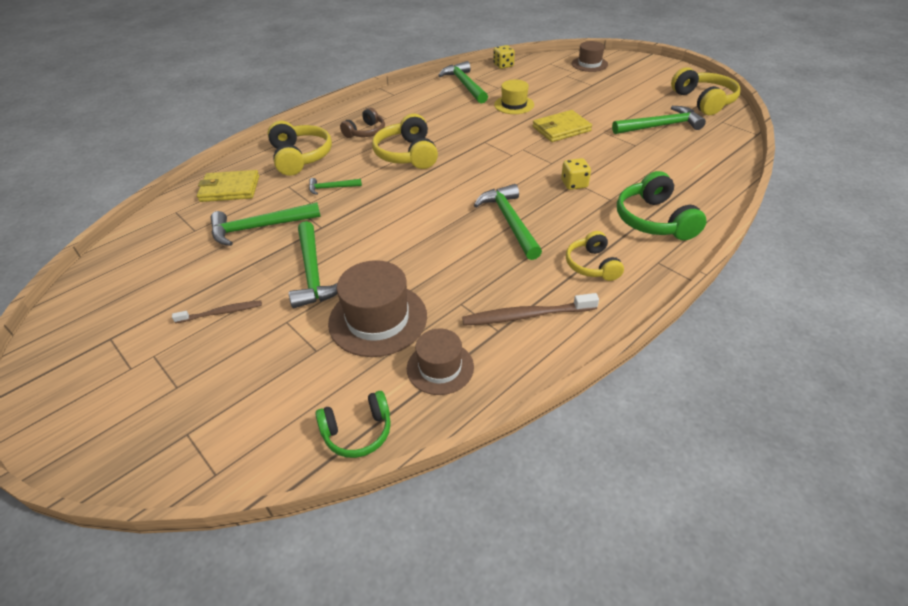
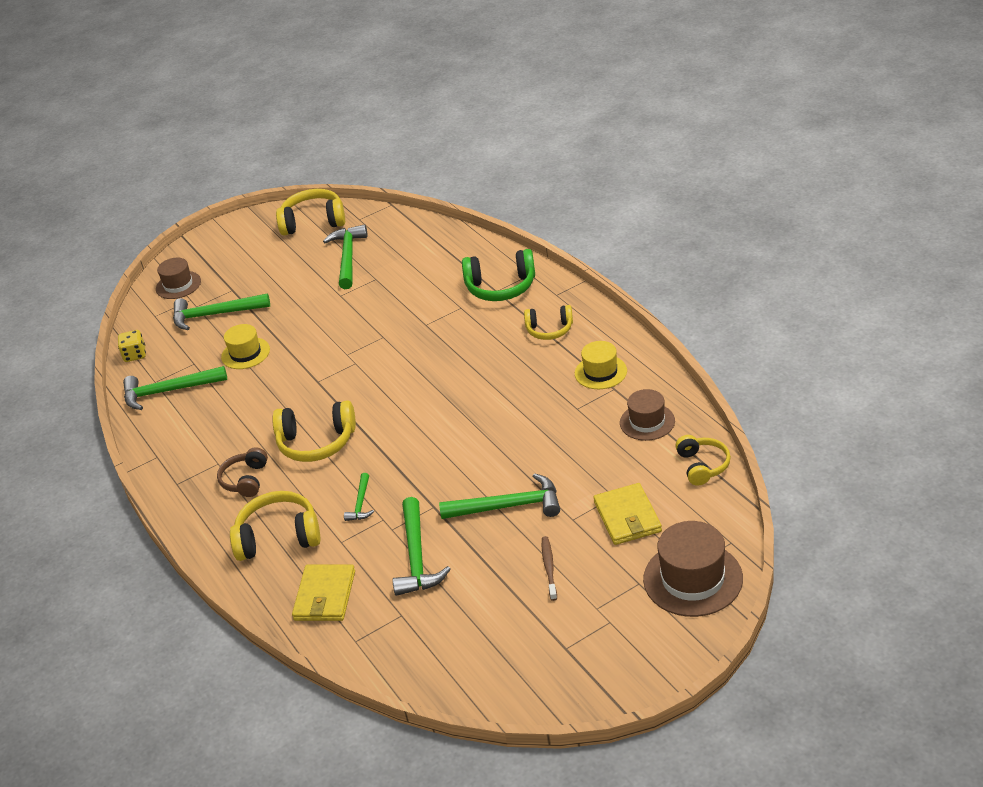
camera: 75 degrees left, 5 degrees down
green headphones [316,391,391,458] -> yellow headphones [675,435,731,486]
brown hat [328,260,427,357] -> brown hat moved to [643,521,743,617]
brown headphones [340,108,385,138] -> brown headphones turned 135 degrees counterclockwise [217,447,268,497]
brown toothbrush [462,293,599,326] -> yellow hat [575,341,627,389]
green hammer [474,184,542,260] -> green hammer moved to [173,293,270,330]
yellow wallet [533,110,592,142] -> yellow wallet moved to [594,483,662,545]
yellow dice [561,158,591,190] -> none

